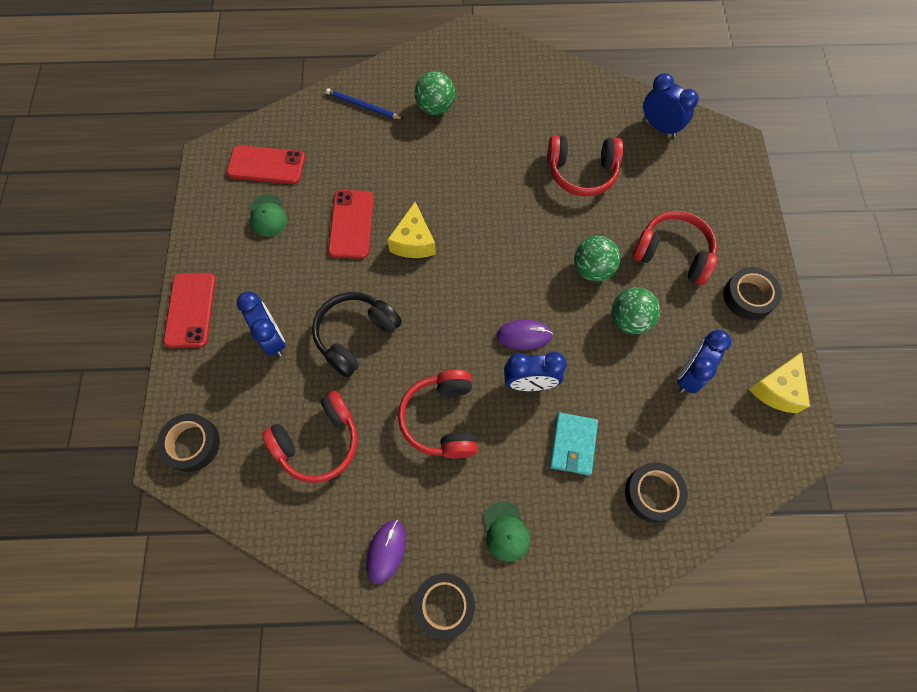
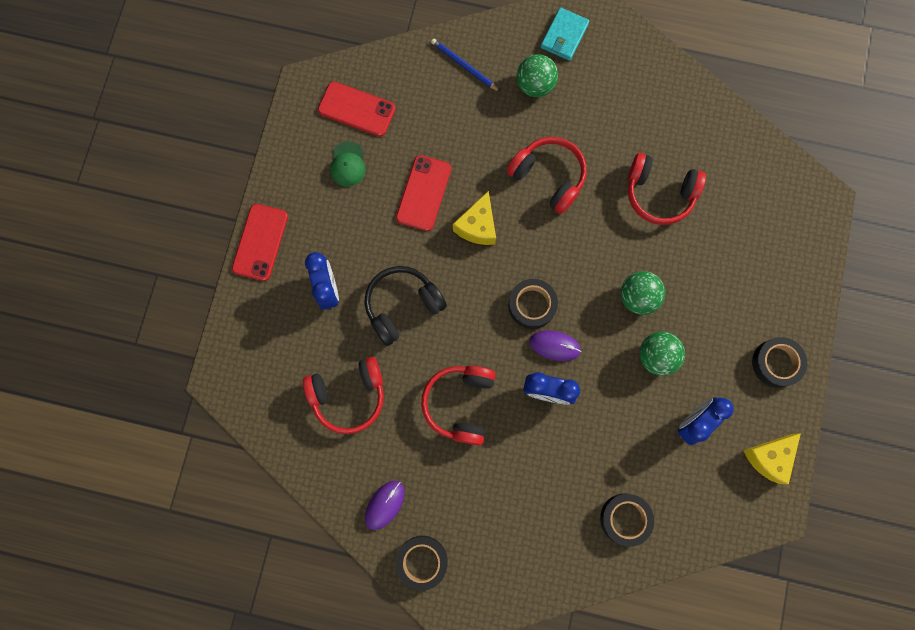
camera: 15 degrees right, 10 degrees up
black tape [157,413,220,472] -> black tape moved to [508,279,558,329]
green cap [483,501,530,562] -> none
turquoise wallet [550,412,598,476] -> turquoise wallet moved to [541,7,589,61]
red headphones [633,211,717,285] -> red headphones moved to [507,137,587,214]
blue clock [643,73,699,137] -> none

